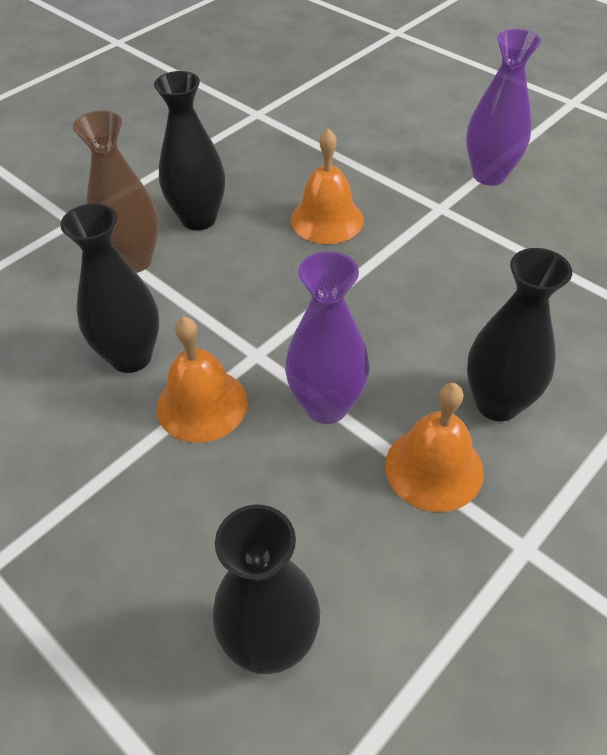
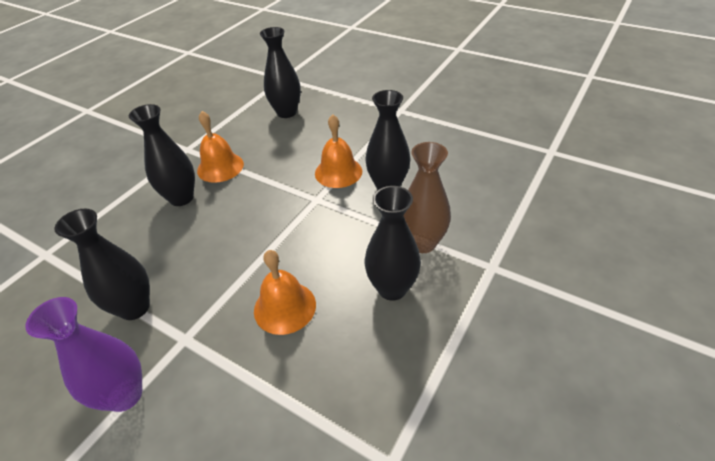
camera: 170 degrees right, 5 degrees down
purple vase [285,251,370,424] -> none
none -> black vase [54,209,150,320]

